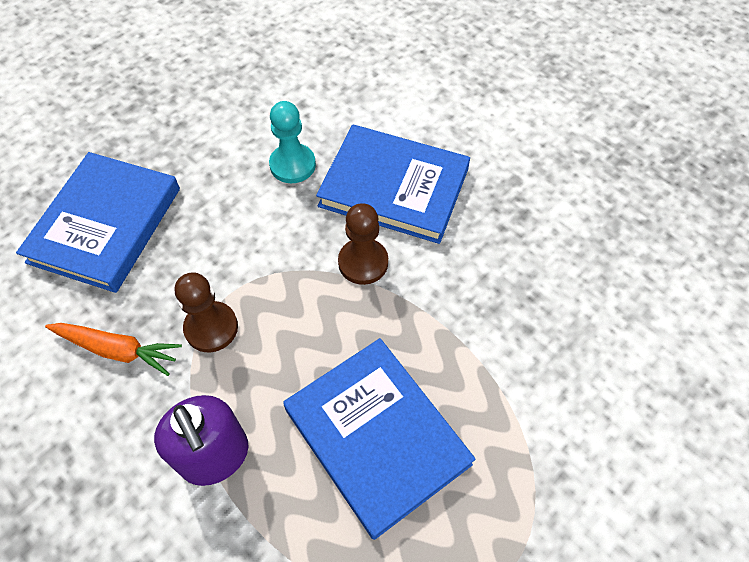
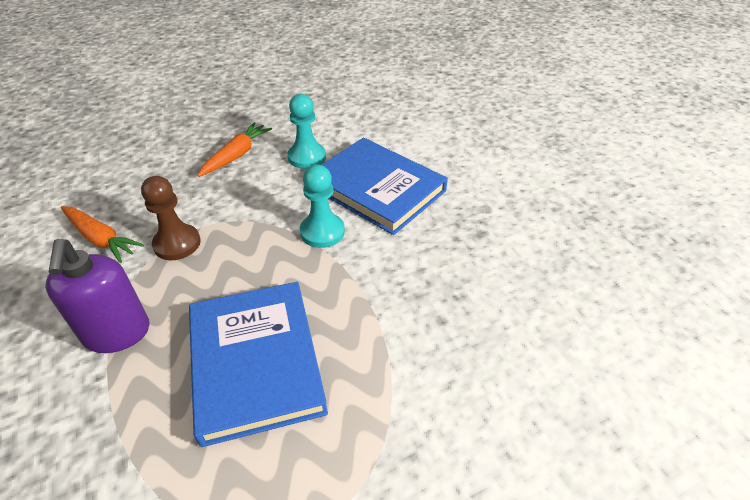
camera: 20 degrees right, 15 degrees down
blue book [16,152,180,293] -> none
brown pawn [338,203,388,285] -> turquoise pawn [300,165,345,248]
none -> orange carrot [198,122,272,177]

